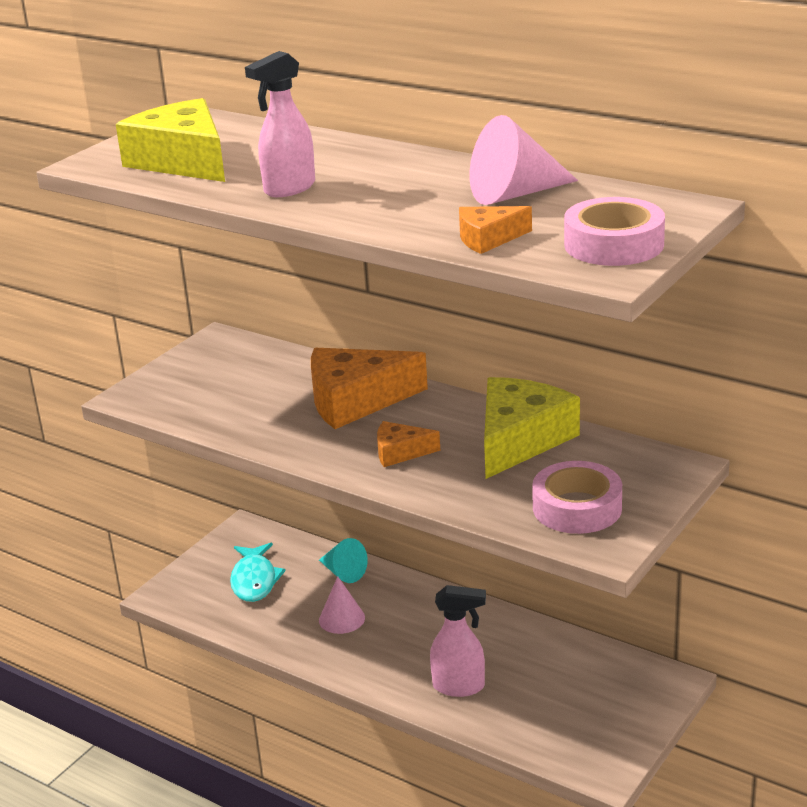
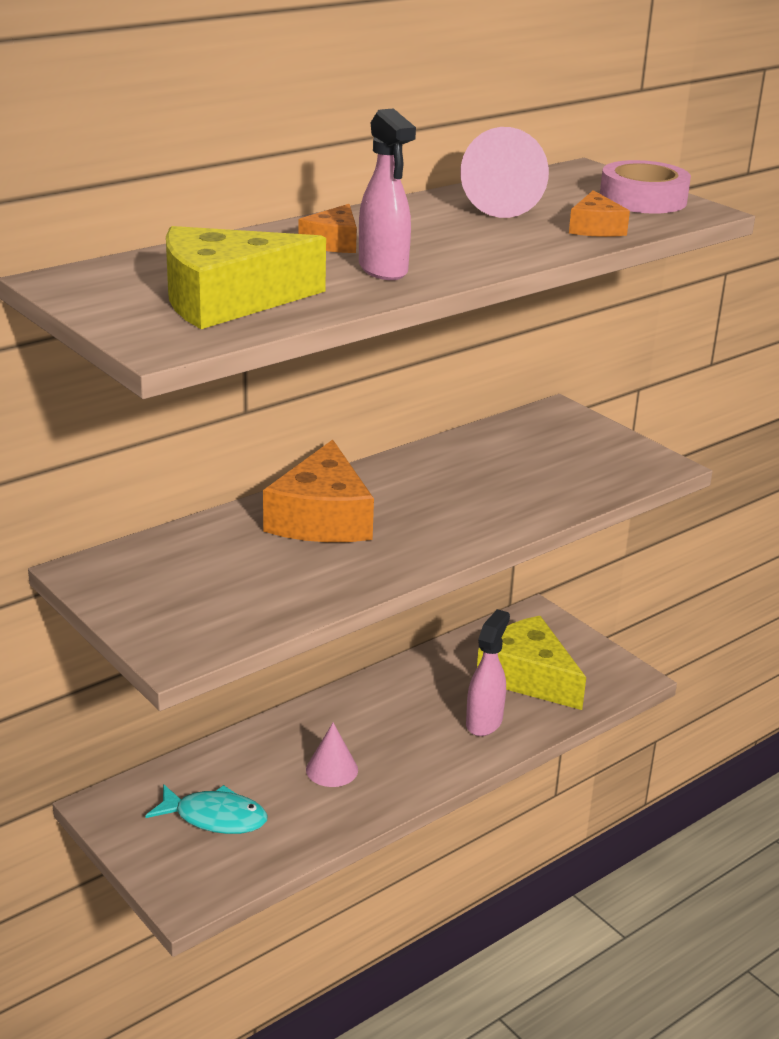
camera: 75 degrees left, 0 degrees up
turquoise cone [319,538,368,583] -> none
orange cheese [377,421,440,467] -> orange cheese moved to [298,204,357,253]
yellow cheese [484,377,580,479] -> yellow cheese moved to [477,616,586,710]
pink tape [532,461,622,534] -> none

